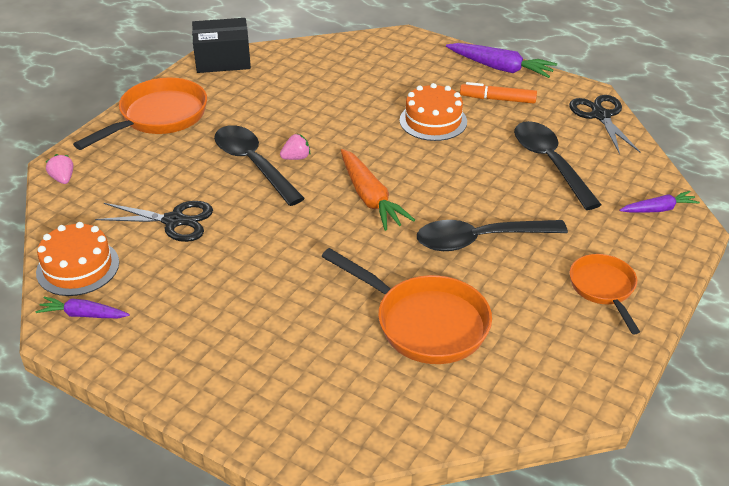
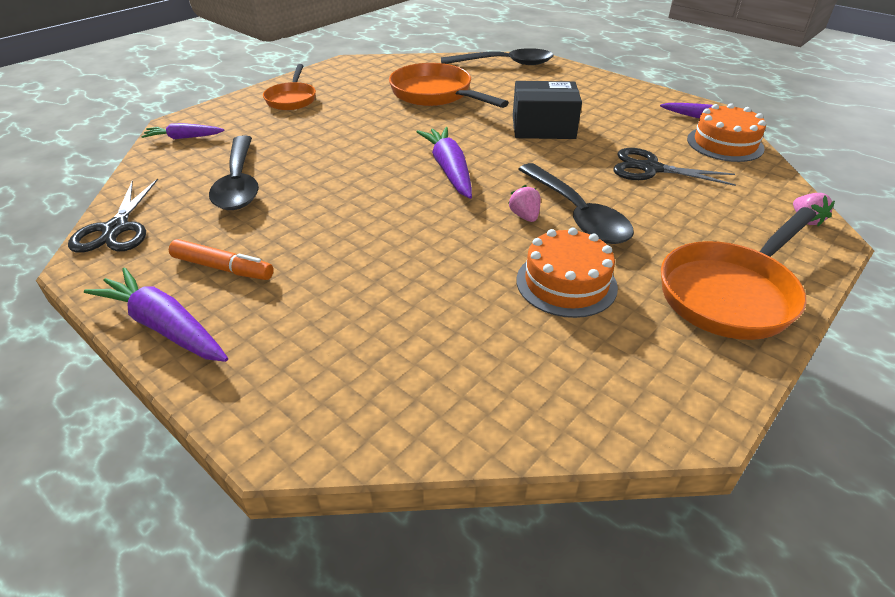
camera: 170 degrees left, 0 degrees up
black box [192,18,251,73] -> black box moved to [513,81,582,139]
pink strawberry [280,134,310,160] -> pink strawberry turned 90 degrees clockwise [508,185,541,222]
orange carrot [341,149,415,231] -> purple carrot [417,127,472,199]
orange cake [400,83,467,141] -> orange cake moved to [517,227,618,318]
black spoon [417,220,568,251] -> black spoon moved to [441,48,553,65]

